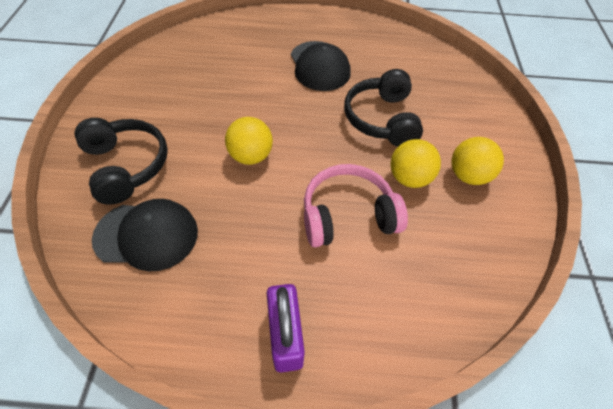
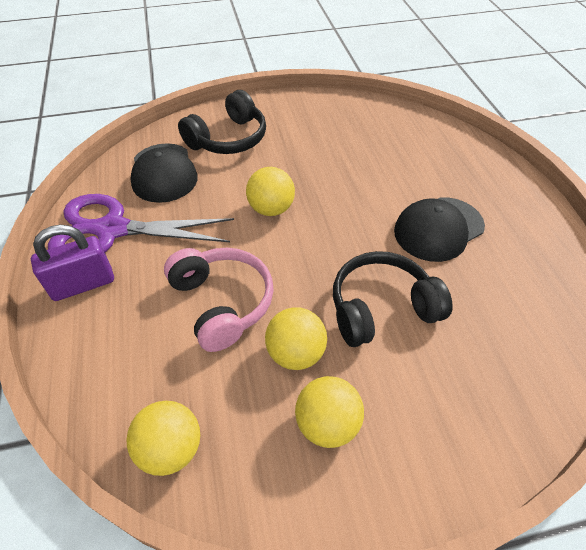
camera: 75 degrees right, 5 degrees down
none -> purple scissors [48,194,234,252]
none -> yellow ball [127,401,200,476]

